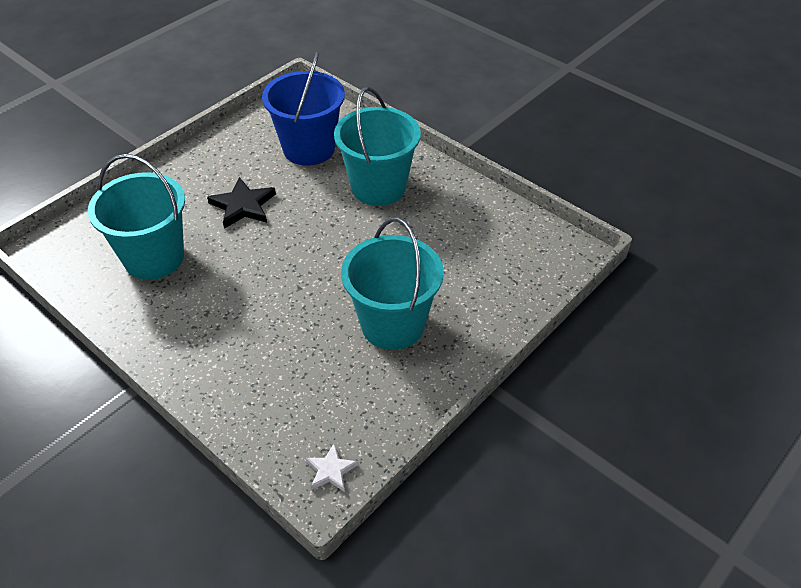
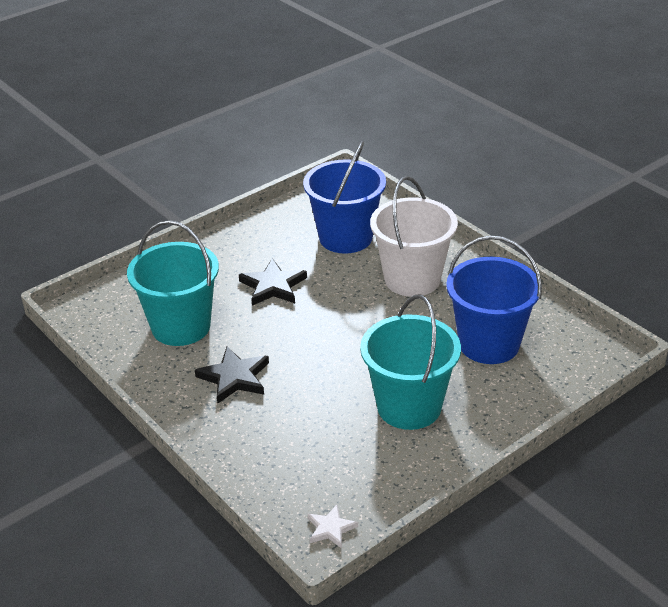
camera: 10 degrees right, 10 degrees down
turquoise bucket [334,87,421,206] -> white bucket [370,176,458,297]
none -> black star [195,346,269,404]
none -> blue bucket [446,235,542,364]

